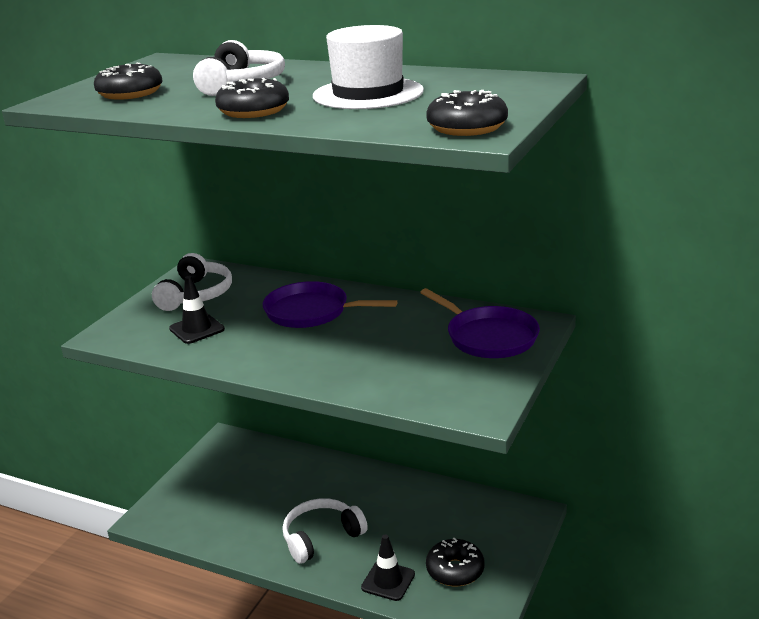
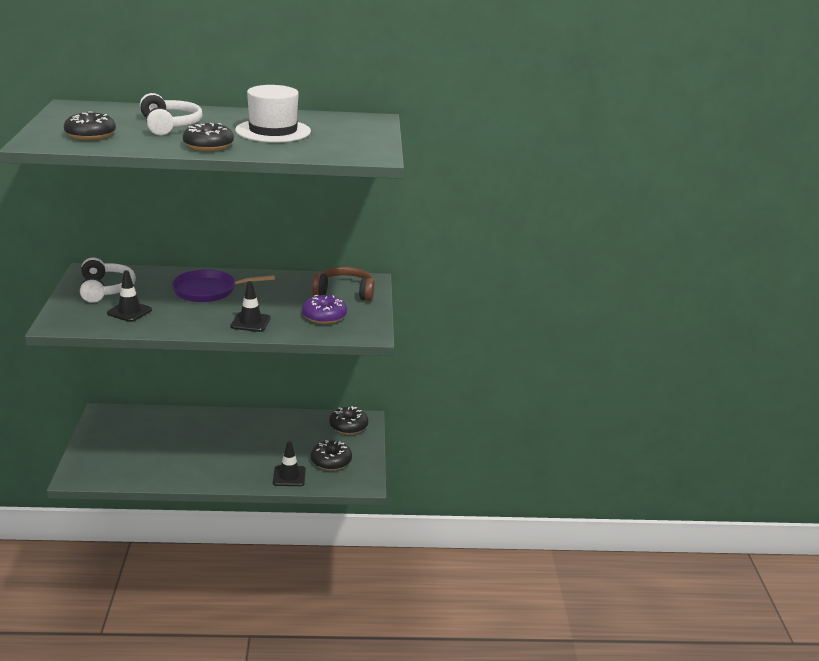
camera: 30 degrees left, 0 degrees up
white headphones [283,498,368,564] -> none
purple pan [420,288,540,358] -> brown headphones [312,267,375,301]
black donut [426,90,508,136] -> black donut moved to [329,406,368,434]
none -> black traffic cone [231,281,271,332]
none -> purple donut [302,295,347,324]

